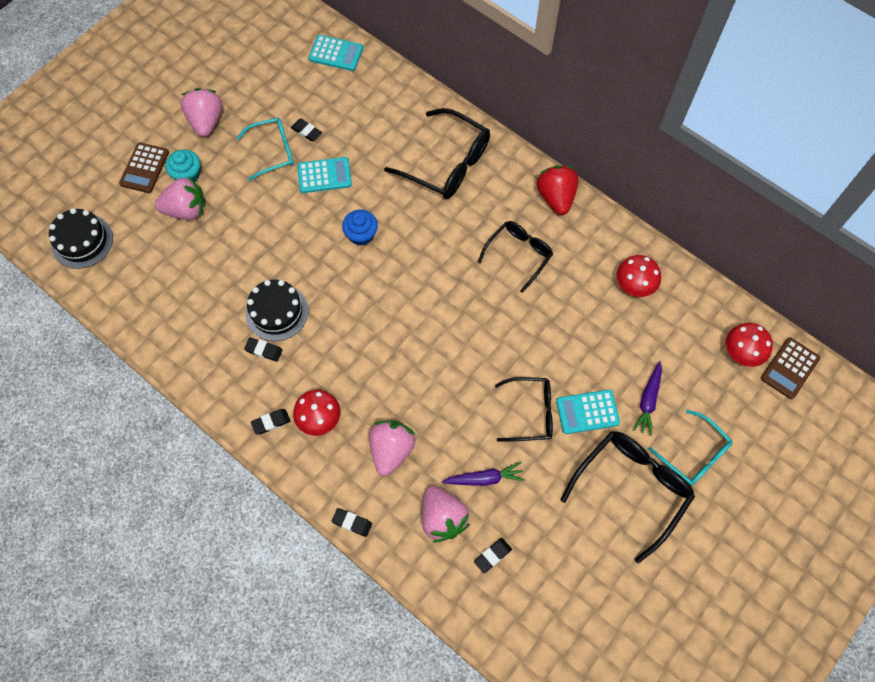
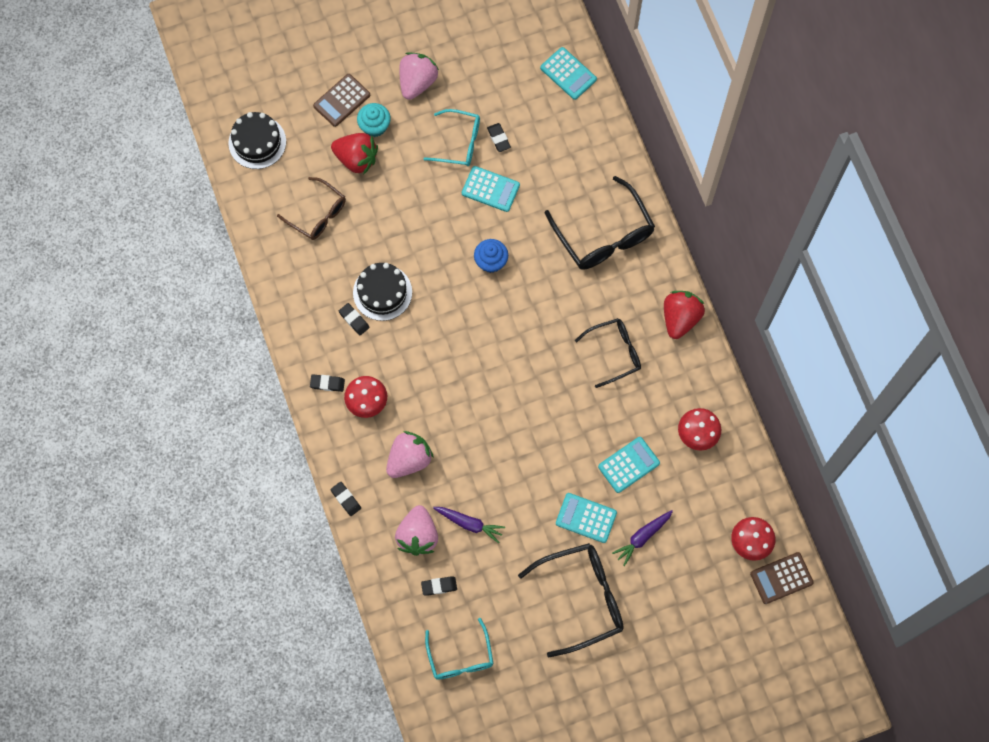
camera: 30 degrees right, 5 degrees up
pink strawberry [155,177,205,220] -> red strawberry [331,133,378,175]
black glasses [495,377,553,442] -> none
turquoise glasses [648,410,733,486] -> turquoise glasses moved to [425,618,494,680]
none -> brown glasses [277,177,346,240]
none -> turquoise calculator [598,437,660,493]

